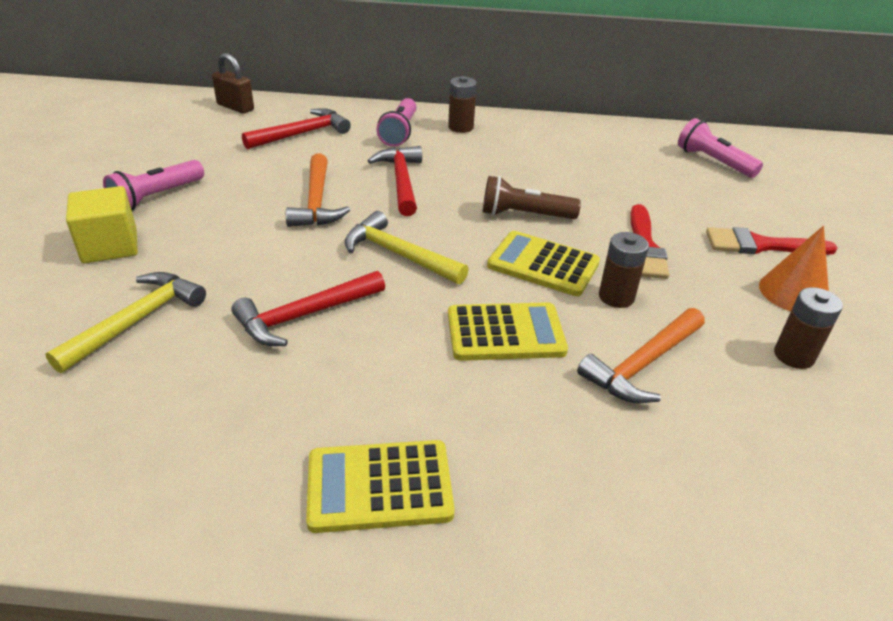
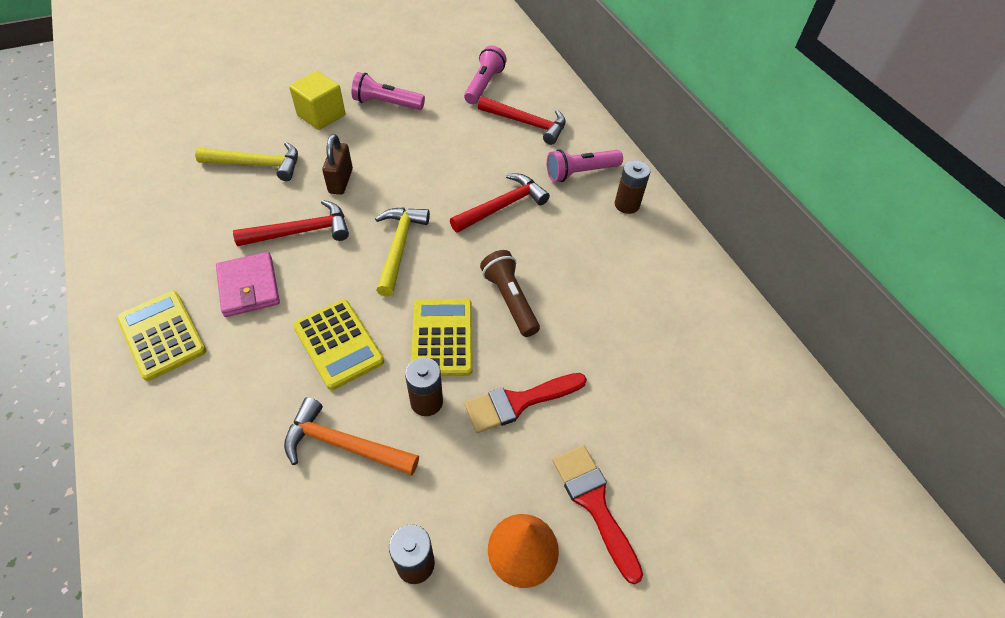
camera: 60 degrees right, 15 degrees up
brown padlock [212,53,254,114] -> brown padlock moved to [322,134,353,195]
red hammer [231,271,385,346] -> red hammer turned 135 degrees clockwise [233,200,349,246]
orange hammer [286,154,350,227] -> none
pink flashlight [678,118,763,178] -> pink flashlight moved to [464,45,507,104]
none -> pink wallet [216,252,280,317]

